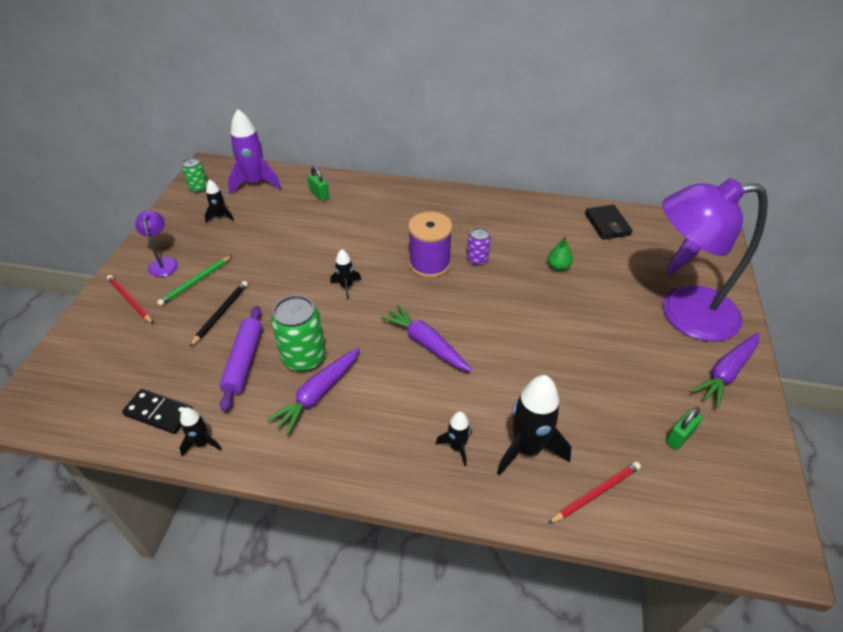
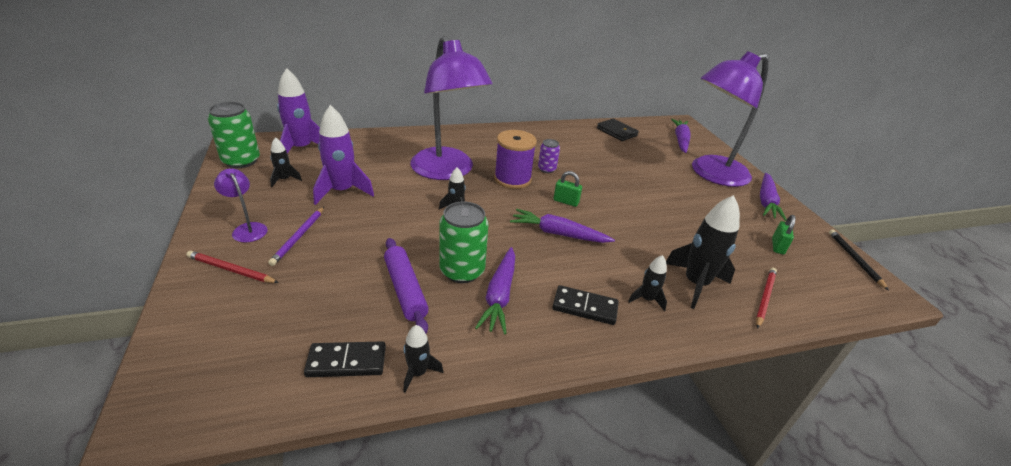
camera: 30 degrees left, 10 degrees down
green pencil [157,255,232,306] -> purple pencil [268,207,324,266]
green can [182,158,207,193] -> green can [208,102,260,168], size x1.77
black pencil [190,281,248,347] -> black pencil moved to [829,229,889,290]
green padlock [308,166,329,201] -> green padlock moved to [554,171,582,207]
green pear [548,236,573,271] -> none
none -> purple rocket [313,105,374,205]
none -> purple lamp [410,36,492,180]
none -> black domino [552,285,619,325]

